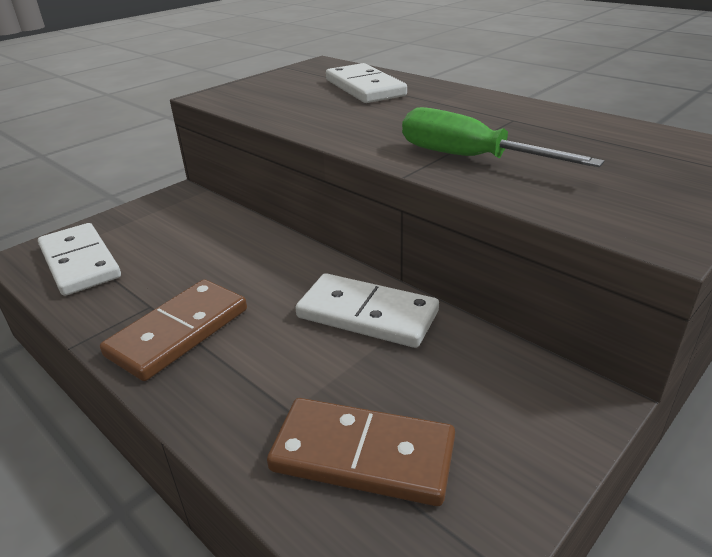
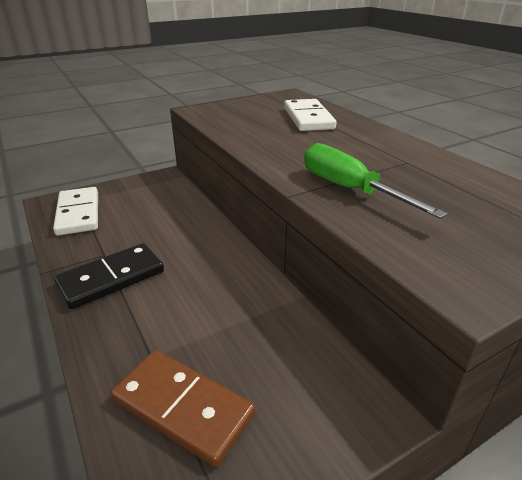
camera: 15 degrees right, 0 degrees up
brown domino [100,279,247,381] -> black domino [54,243,164,309]
white domino [295,273,439,348] -> none

